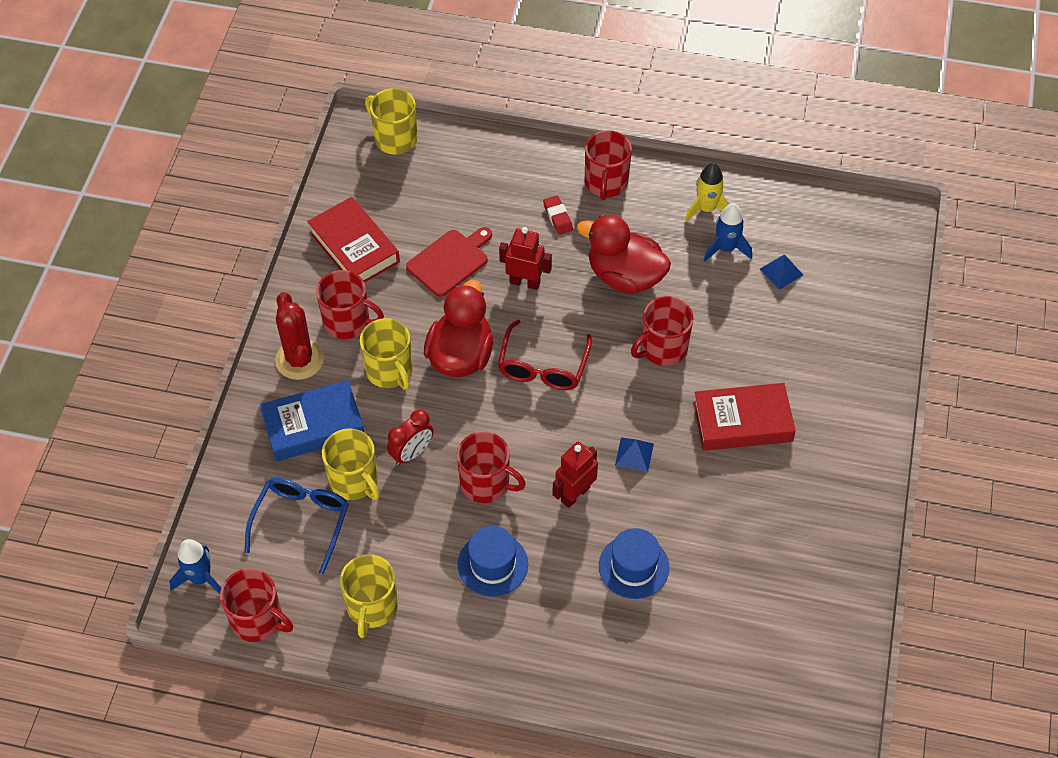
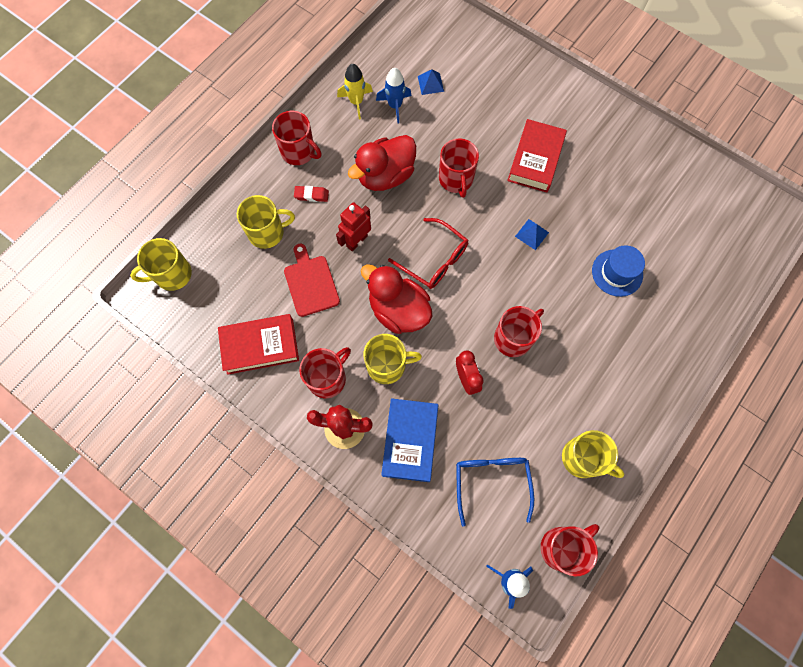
camera: 65 degrees left, 15 degrees up
blue glasses [245,478,349,574] -> blue glasses turned 45 degrees clockwise [456,458,534,527]
yellow mug [322,428,380,500] -> yellow mug moved to [237,195,295,249]
blue hat [458,526,528,597] -> none
red robot [552,442,598,508] -> none

